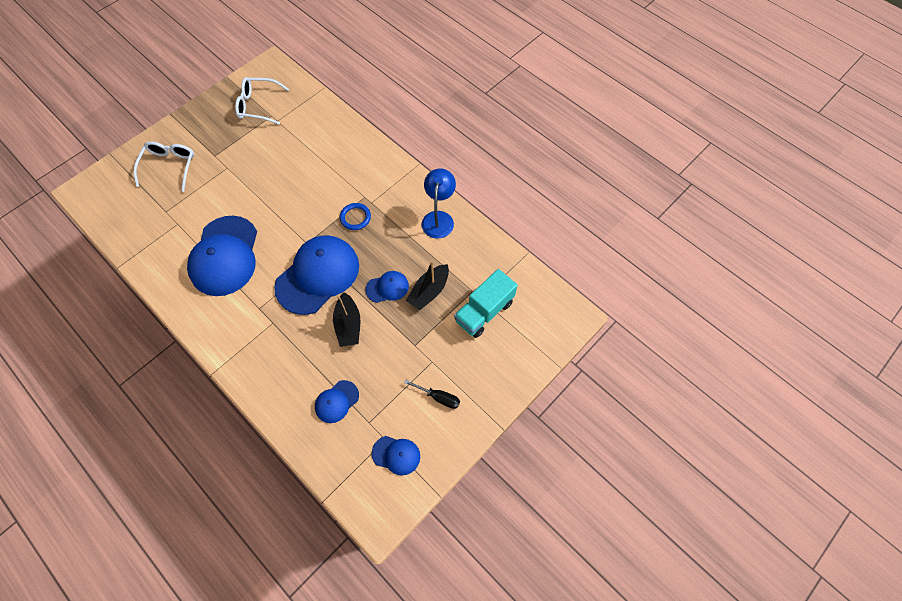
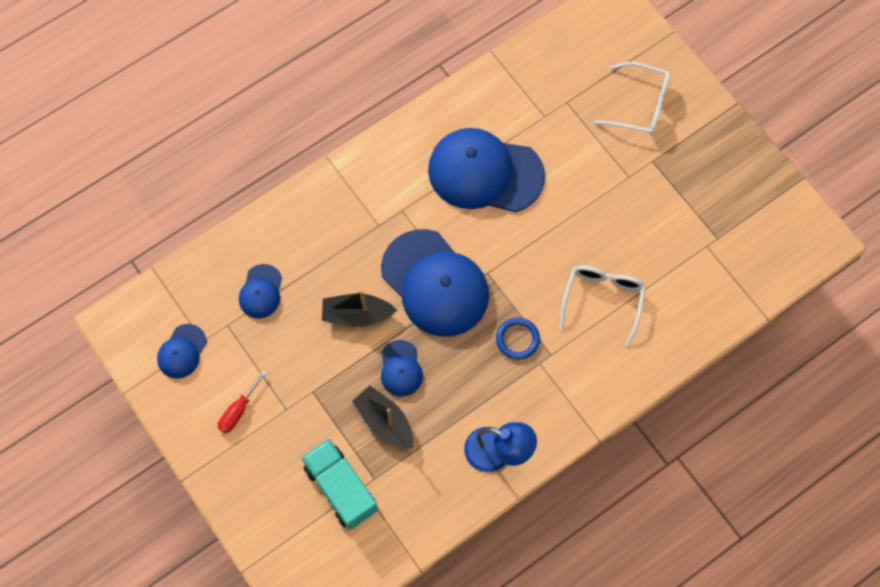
camera: 100 degrees right, 5 degrees up
white glasses [235,77,289,125] -> white glasses moved to [559,266,646,346]
blue cap [315,380,359,423] -> blue cap turned 135 degrees counterclockwise [239,264,282,318]
black screwdriver [404,379,460,409] -> red screwdriver [218,370,267,433]

